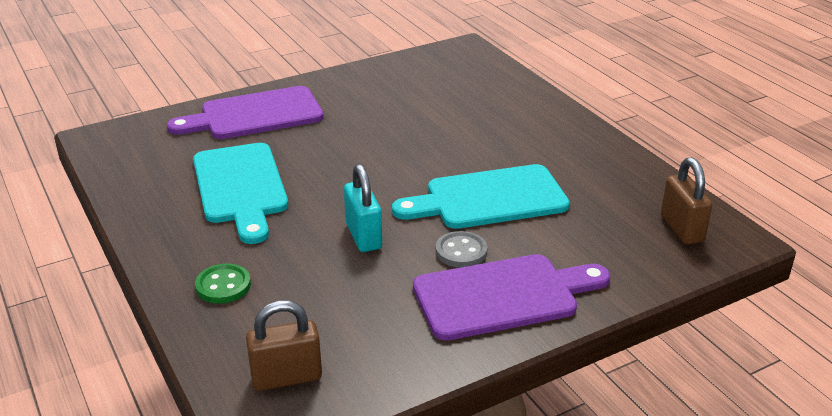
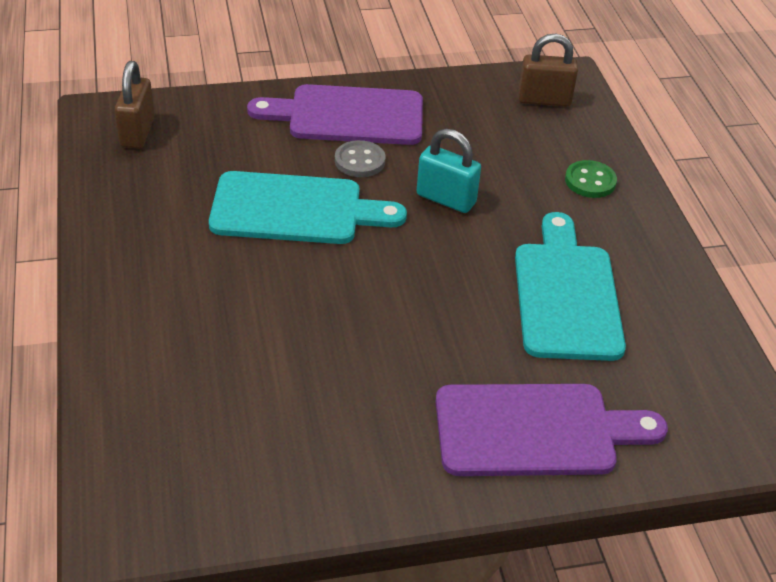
camera: 165 degrees left, 10 degrees up
turquoise padlock [344,164,382,252] -> turquoise padlock turned 60 degrees counterclockwise [416,129,481,213]

